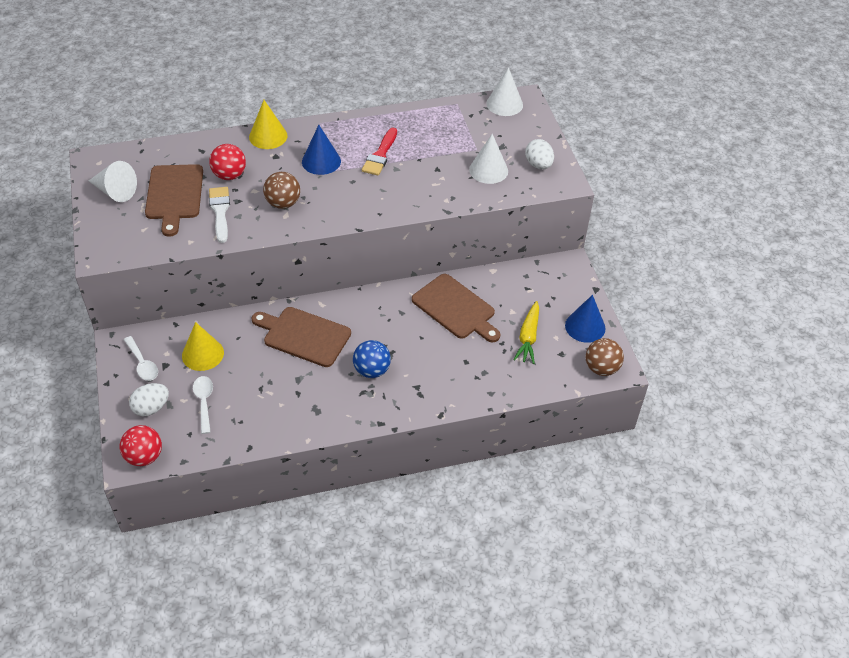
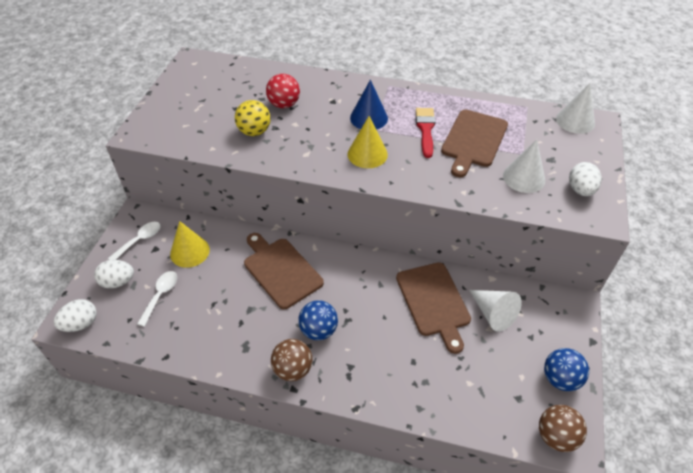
camera: 30 degrees right, 0 degrees up
white cone [89,161,137,202] -> white cone moved to [469,290,522,332]
red ball [120,425,162,466] -> white egg [54,299,97,332]
white spoon [124,336,158,381] -> white spoon turned 135 degrees counterclockwise [108,222,161,260]
brown cutting board [145,164,203,237] -> brown cutting board moved to [441,110,508,177]
white brush [209,187,230,243] -> yellow ball [235,100,270,136]
yellow cone [249,100,288,149] -> yellow cone moved to [347,116,388,168]
brown ball [263,172,300,209] -> brown ball moved to [271,339,312,381]
red brush [362,128,397,176] -> red brush turned 135 degrees clockwise [416,108,435,158]
yellow carrot [513,301,539,364] -> none
blue cone [565,295,606,343] -> blue ball [544,348,589,391]

